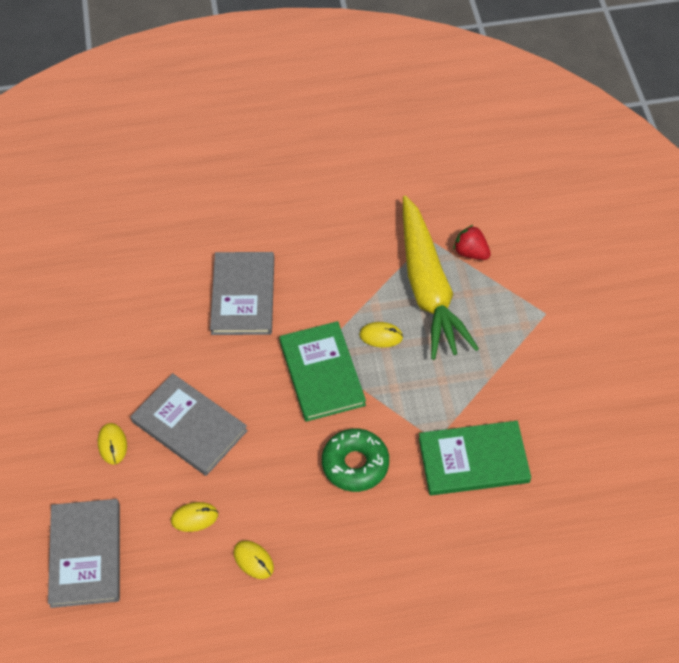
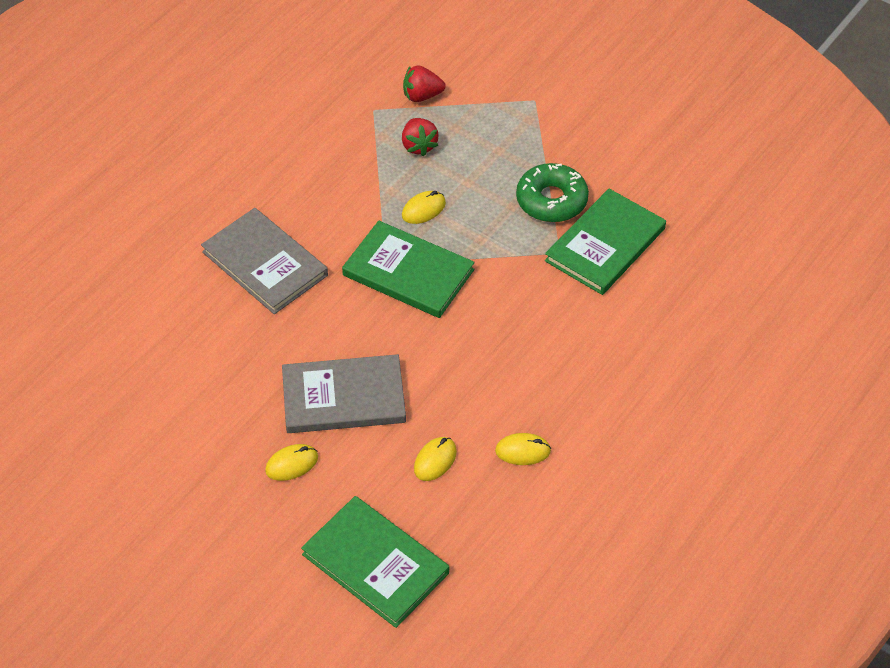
camera: 45 degrees left, 5 degrees down
grey book [48,499,120,608] -> green book [301,496,449,628]
yellow mouse [98,423,127,464] -> yellow mouse turned 60 degrees counterclockwise [265,444,318,481]
green donut [322,428,389,492] -> green donut moved to [516,163,589,222]
yellow carrot [403,196,479,360] -> red strawberry [402,118,439,157]

